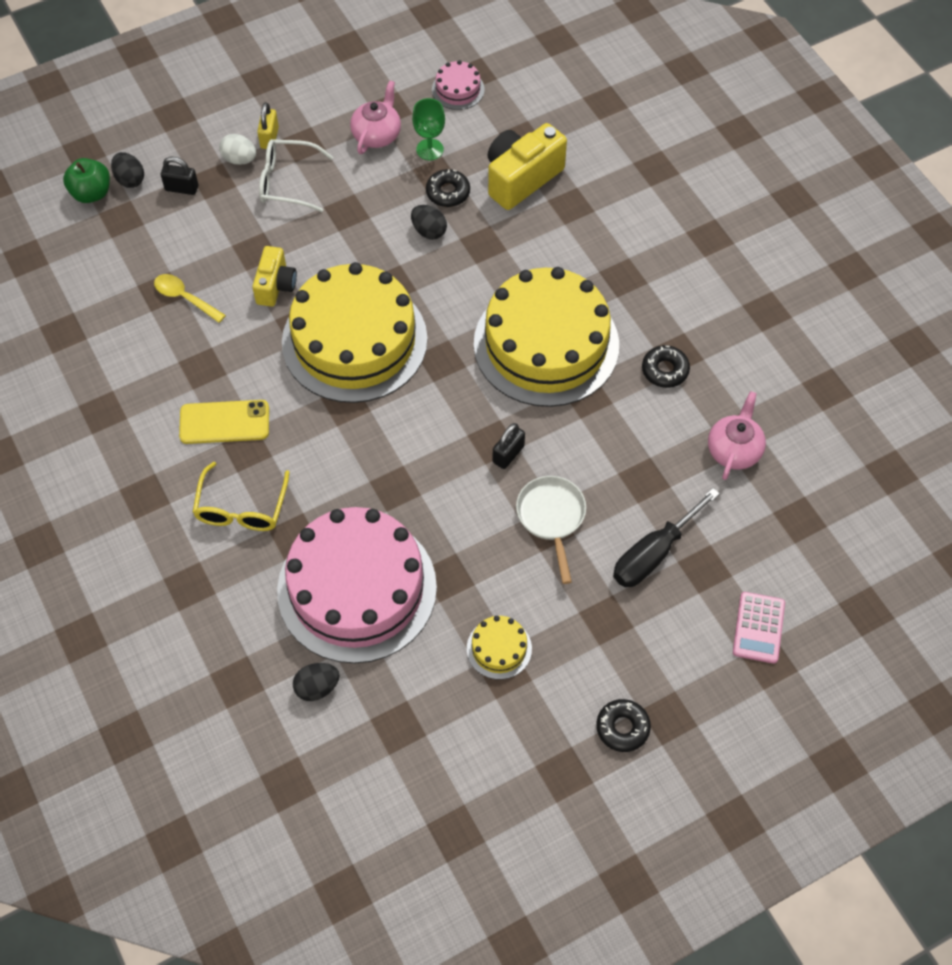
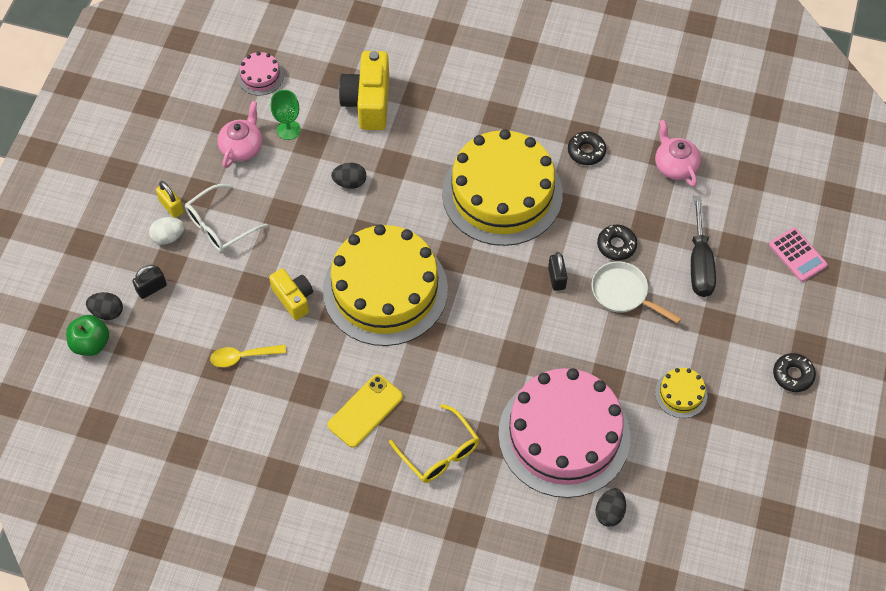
camera: 45 degrees left, 0 degrees up
pink teapot [350,80,401,154] -> pink teapot turned 45 degrees clockwise [217,101,263,168]
black donut [426,169,470,207] -> black donut moved to [597,225,637,261]

